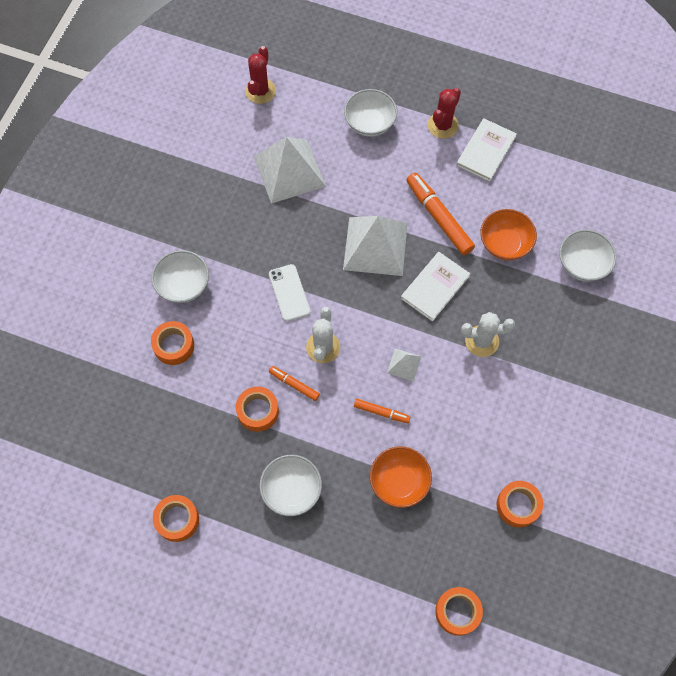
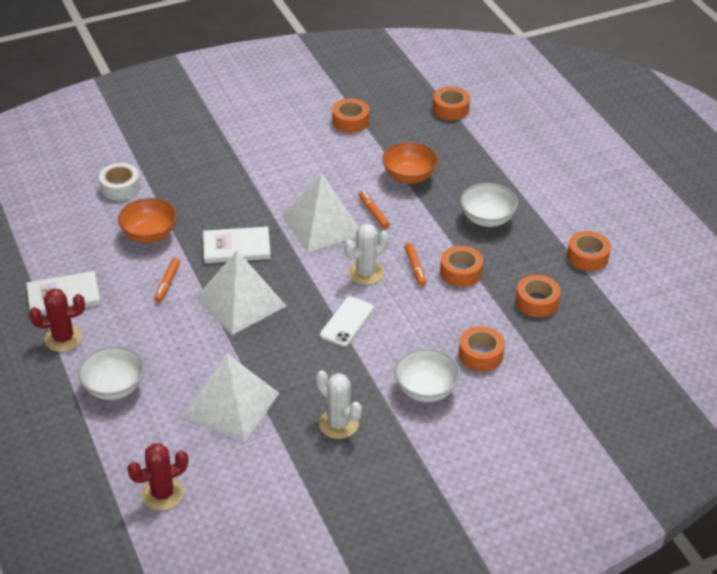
camera: 135 degrees left, 25 degrees down
white pyramid [387,349,421,381] -> white pyramid [282,174,359,253], size x2.24
orange marker [406,173,475,255] -> orange marker [154,258,180,303], size x0.53
white cactus [461,312,515,357] -> white cactus moved to [316,370,362,439]
white bowl [559,230,617,282] -> white tape [99,163,140,200]
none -> orange tape [516,275,561,317]

